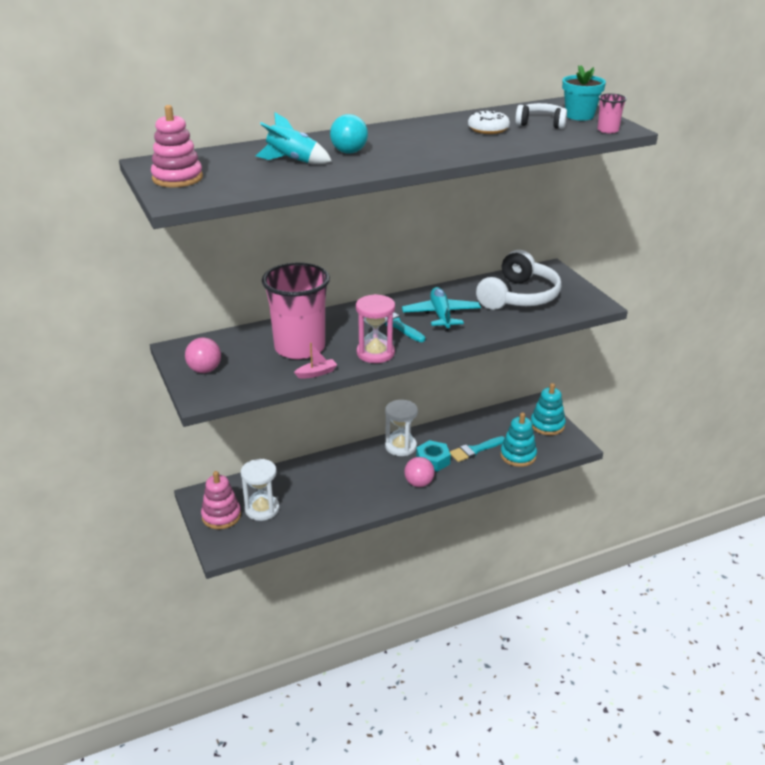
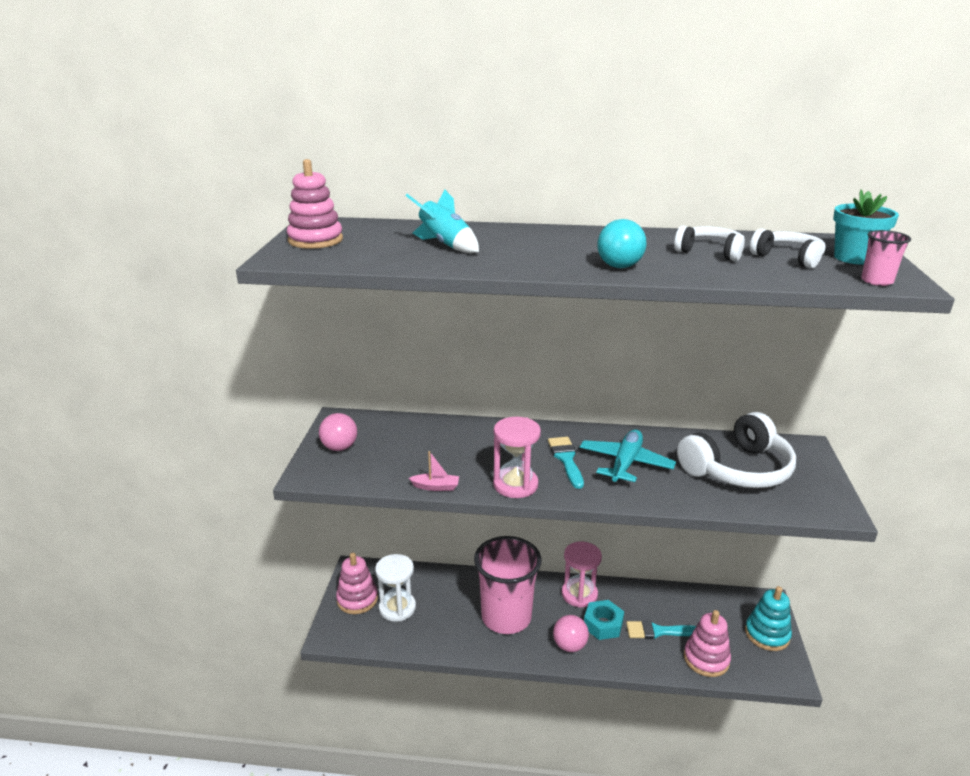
camera: 30 degrees right, 5 degrees down
pink cup [262,263,330,359] -> pink cup moved to [474,536,541,634]
turquoise ball [330,114,368,154] -> turquoise ball moved to [597,219,646,268]
white hourglass [385,400,418,456] -> pink hourglass [562,541,602,608]
white donut [468,110,510,134] -> white headphones [674,226,745,261]
turquoise stacking toy [500,412,537,467] -> pink stacking toy [684,610,731,677]

